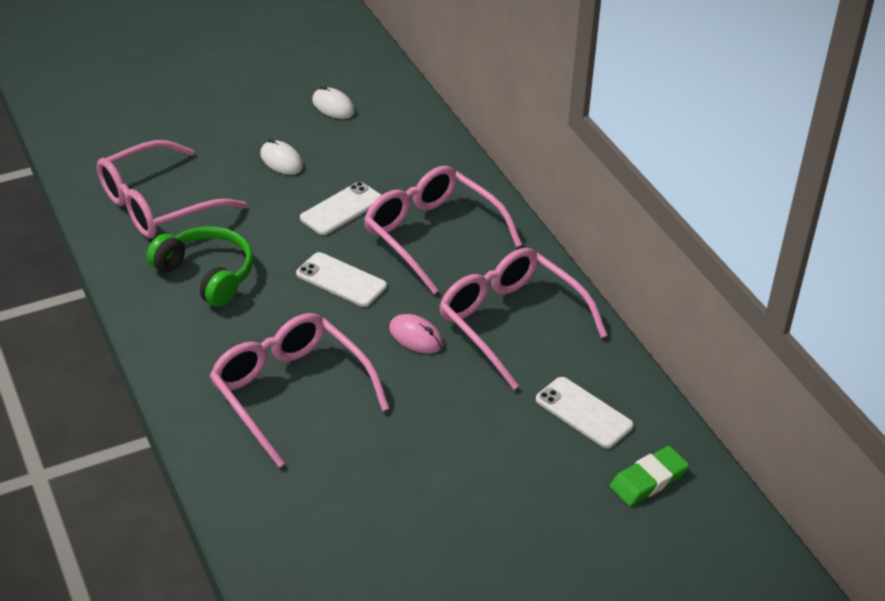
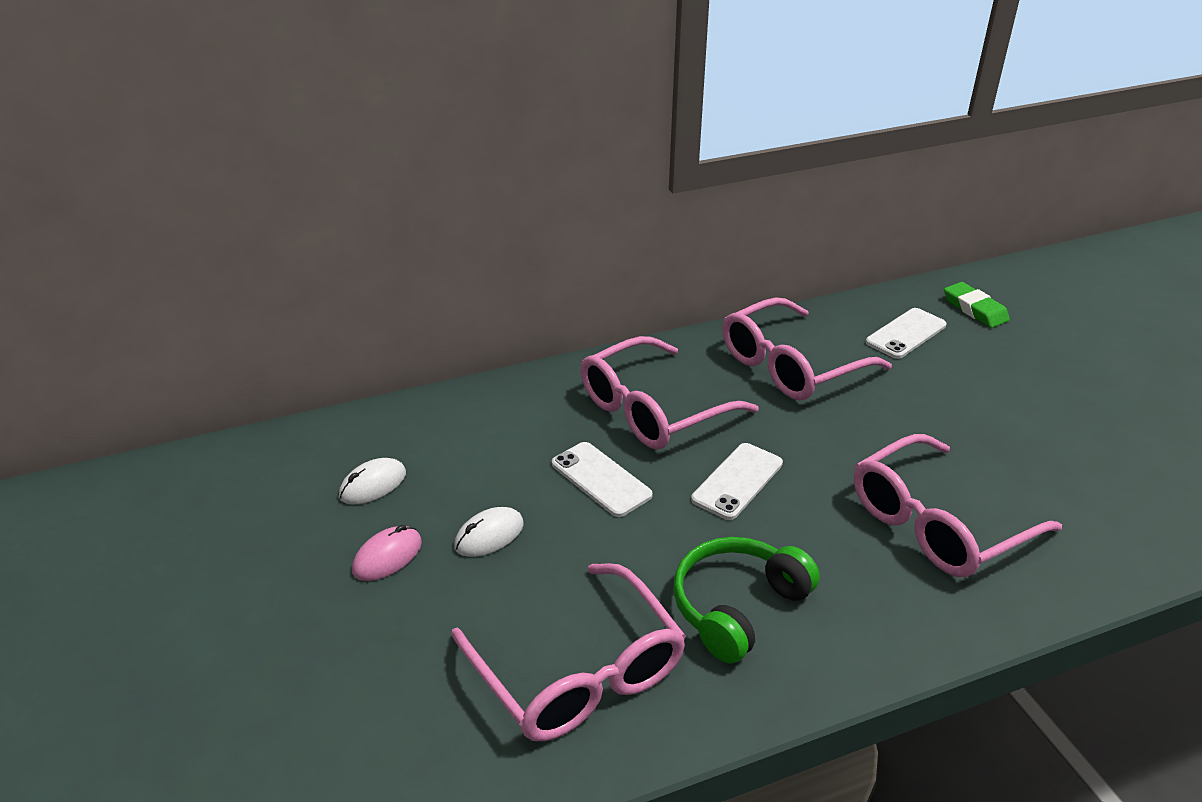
camera: 85 degrees left, 5 degrees down
pink mouse [389,314,443,353] -> pink mouse moved to [352,525,422,581]

